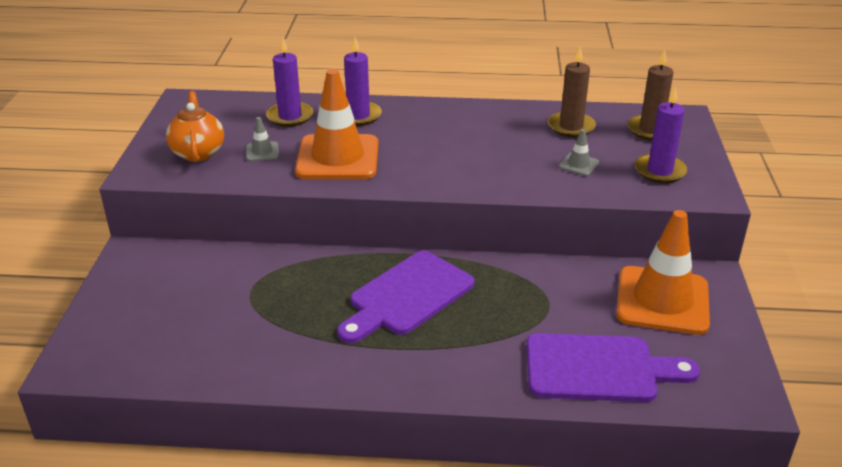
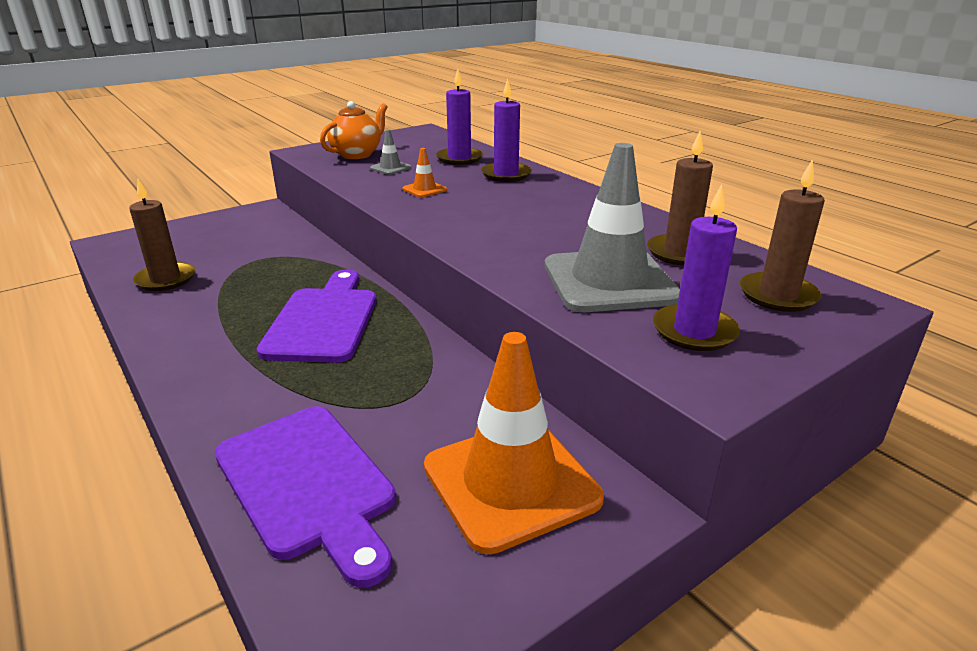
camera: 50 degrees right, 5 degrees down
orange traffic cone [295,69,378,179] -> orange traffic cone [403,148,447,197], size x0.41
purple cutting board [337,251,474,343] -> purple cutting board turned 90 degrees clockwise [257,269,376,363]
grey traffic cone [559,129,599,176] -> grey traffic cone [545,143,680,312], size x2.42
none -> brown candle [129,179,195,291]

